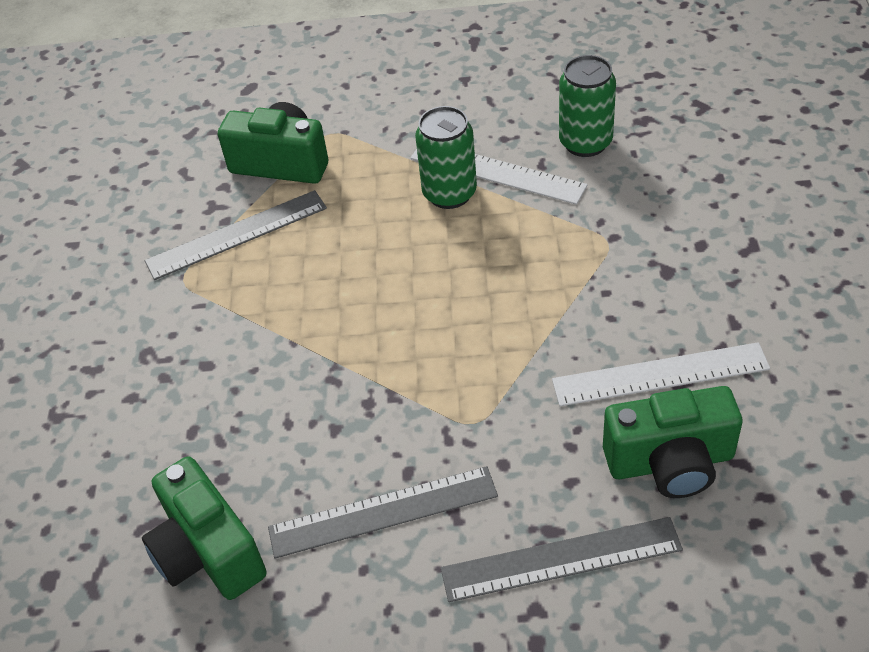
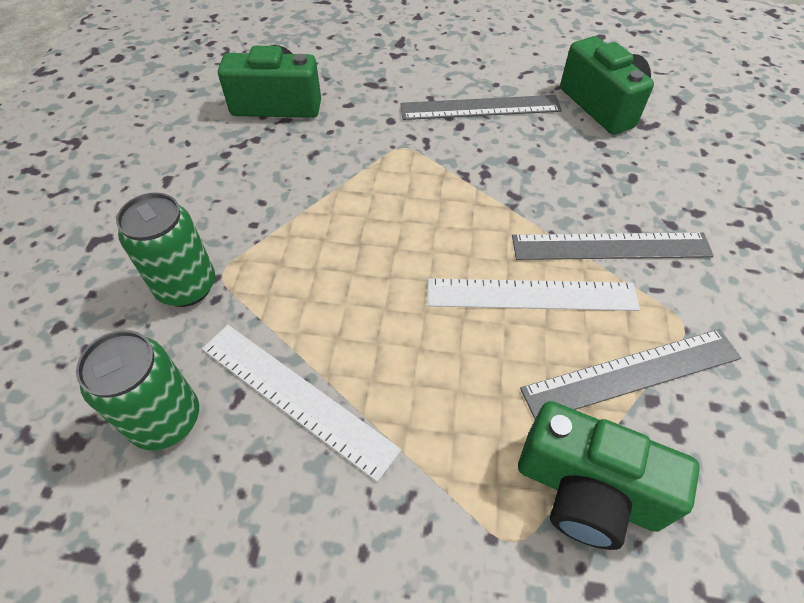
camera: 175 degrees left, 5 degrees up
green can [415,106,477,209] -> green can moved to [116,193,215,307]
grey ruler [441,517,683,602] -> grey ruler moved to [512,232,714,260]
white ruler [552,342,770,406] -> white ruler moved to [428,278,640,311]

